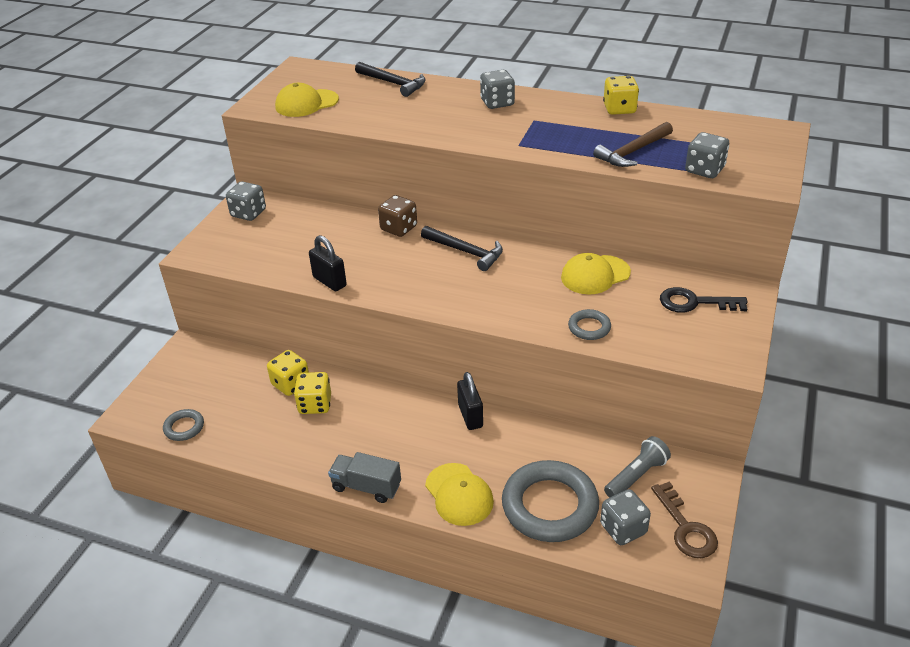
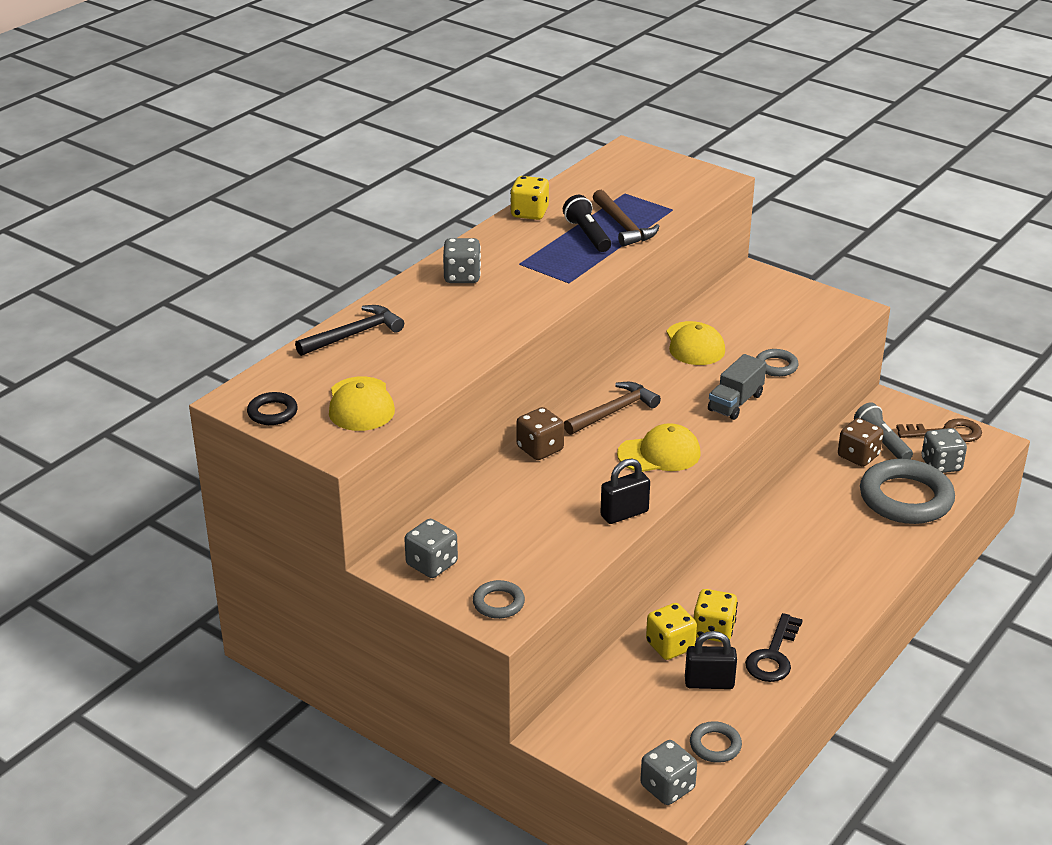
camera: 75 degrees left, 5 degrees down
grey truck [328,452,401,503] -> grey truck moved to [708,354,766,420]
black hammer [421,226,503,271] -> brown hammer [564,382,661,435]
yellow cap [425,463,494,526] -> yellow cap moved to [617,423,701,472]
black padlock [457,372,483,430] -> black padlock moved to [685,631,737,689]
black key [660,287,747,313] -> black key moved to [745,613,803,682]
grey dice [685,132,729,178] -> grey dice moved to [640,740,697,805]
none -> black ring [247,392,298,425]
none -> grey ring [473,580,525,619]
none -> black flashlight [563,195,611,252]
none -> brown dice [838,418,883,467]

